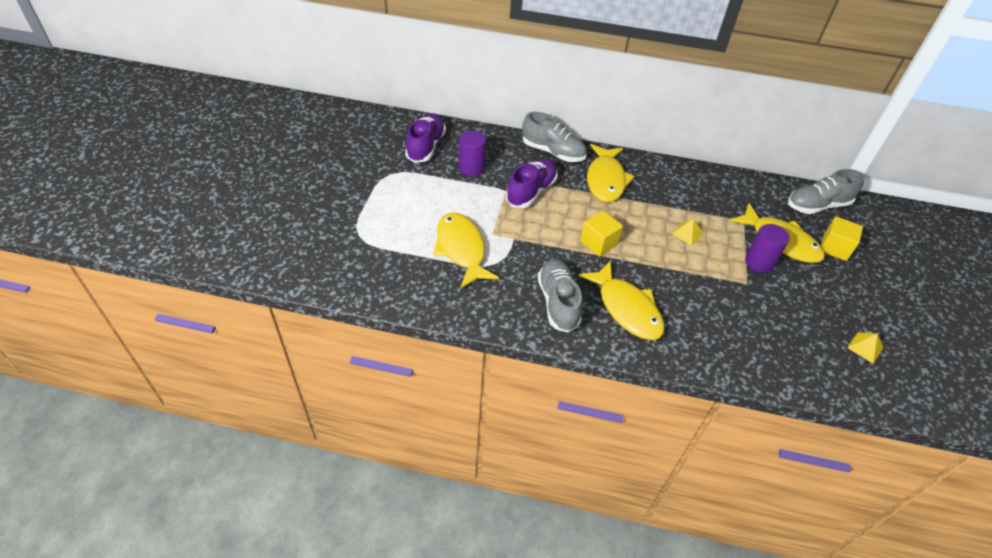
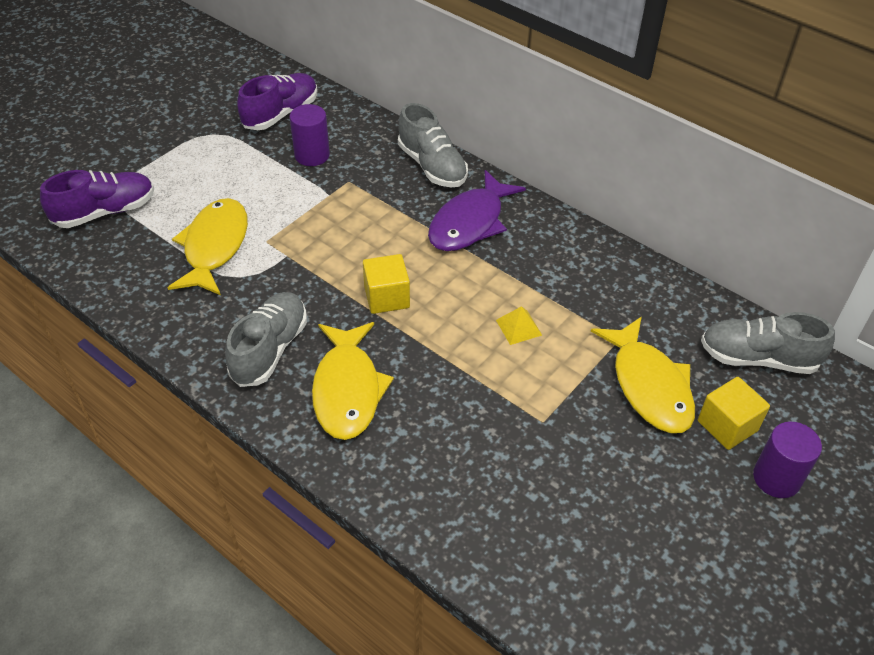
camera: 30 degrees right, 0 degrees up
purple shoe [506,159,558,208] -> purple shoe moved to [40,170,154,228]
yellow fish [587,144,635,202] -> purple fish [428,170,526,251]
purple cylinder [745,224,790,273] -> purple cylinder moved to [753,422,822,498]
yellow pyramid [847,332,883,364] -> none

